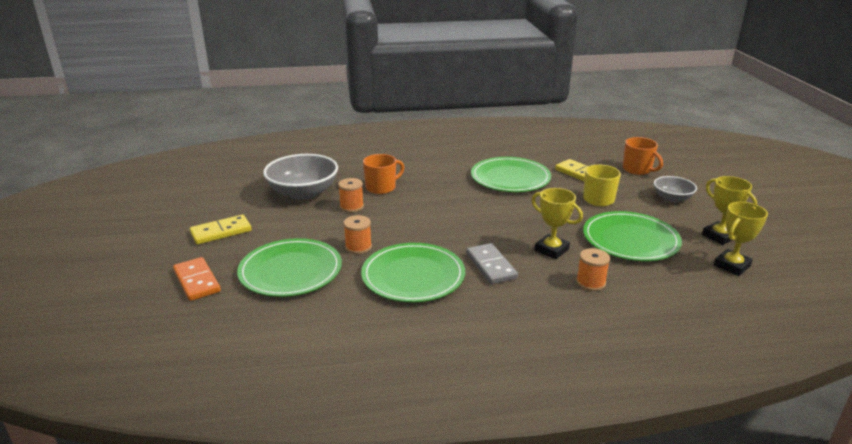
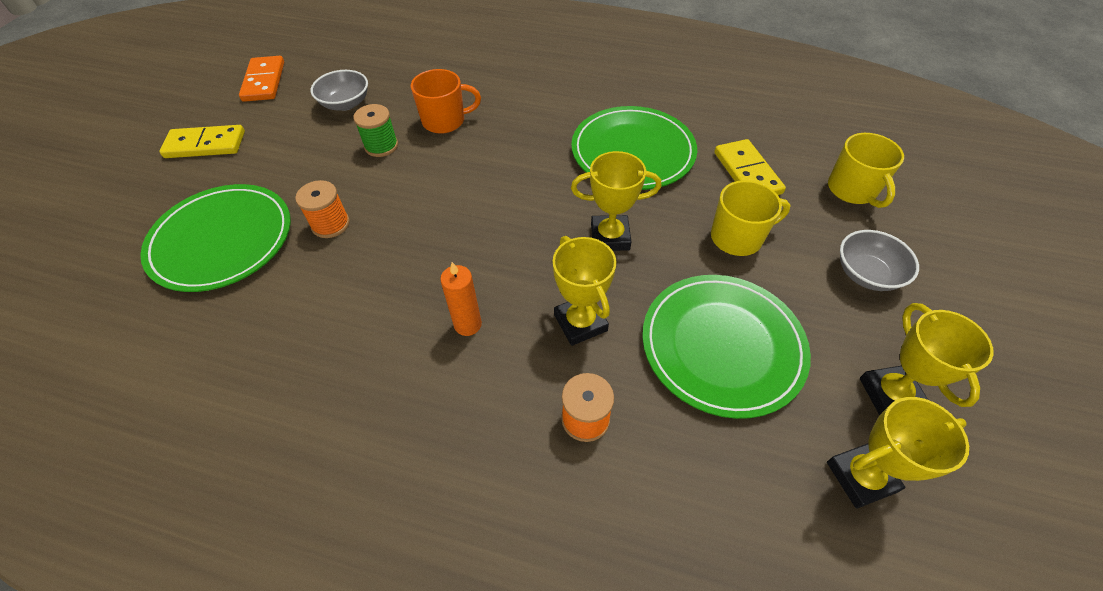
camera: 25 degrees right, 25 degrees up
orange domino [173,257,221,301] -> orange domino moved to [239,56,284,102]
grey bowl [263,154,338,200] -> grey bowl [311,70,368,111], size x0.56
orange spool [338,178,364,212] -> green spool [353,104,398,157]
green plate [361,243,465,302] -> none
grey domino [466,243,518,284] -> orange candle [440,262,482,336]
orange mug [623,137,663,175] -> yellow mug [828,133,904,208]
none -> yellow trophy [571,151,661,251]

